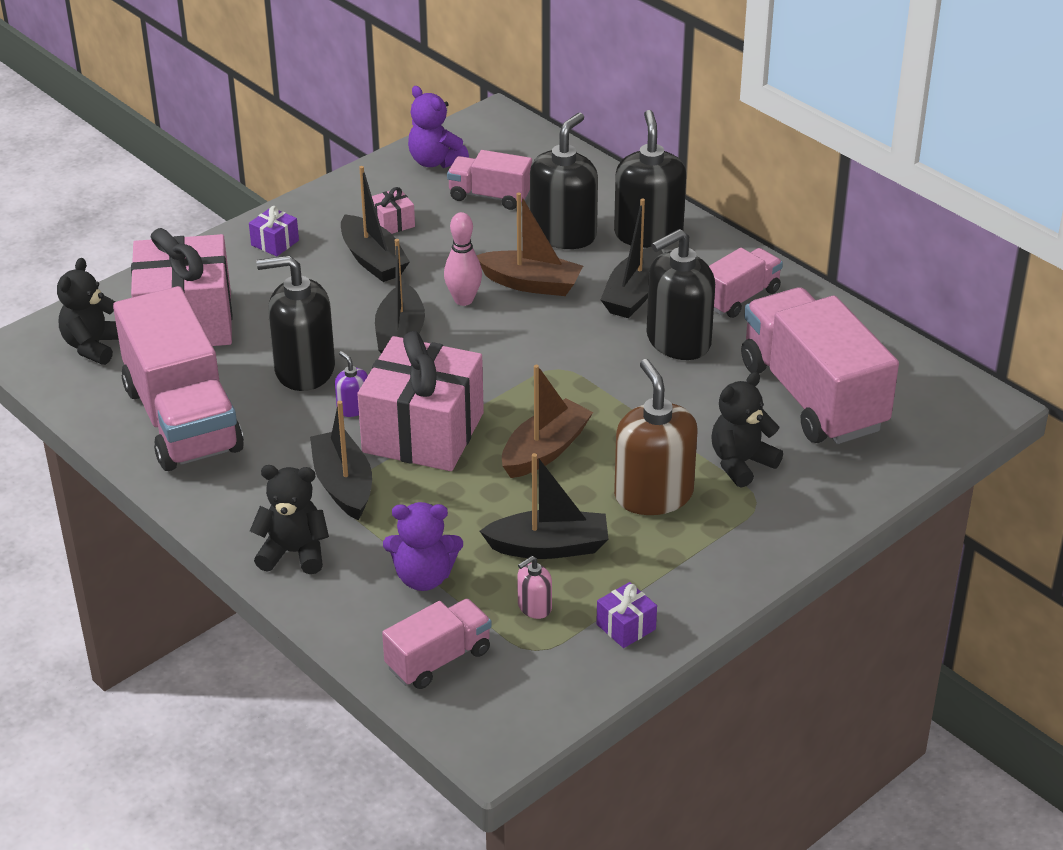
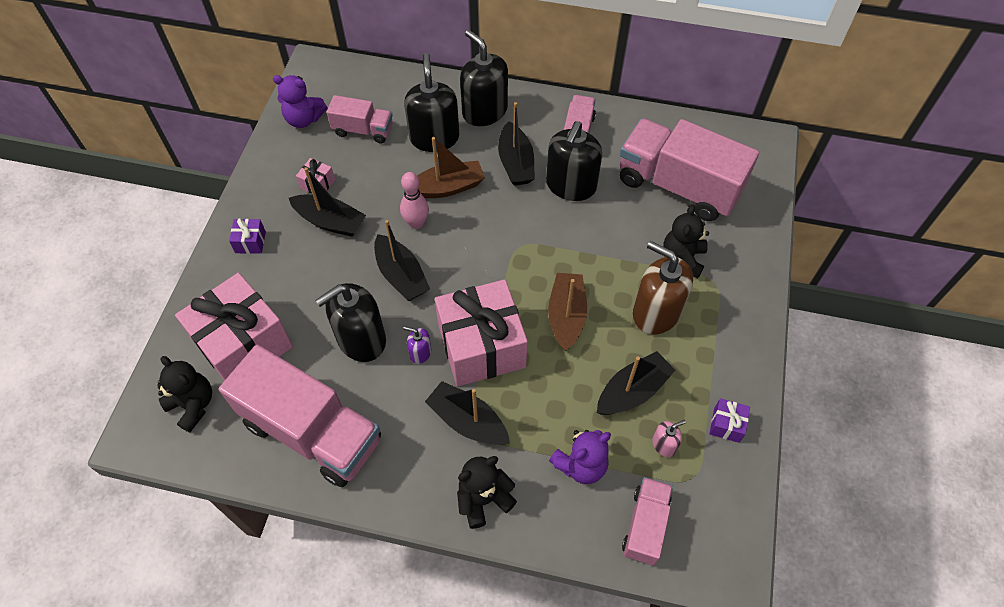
camera: 35 degrees left, 20 degrees up
black teddy bear [57,258,119,365] -> black teddy bear turned 150 degrees clockwise [157,356,212,432]
pink truck [447,150,532,210] -> pink truck turned 150 degrees counterclockwise [327,95,393,144]
pink soap dispenser [517,556,552,619] -> pink soap dispenser turned 135 degrees counterclockwise [652,420,686,457]

